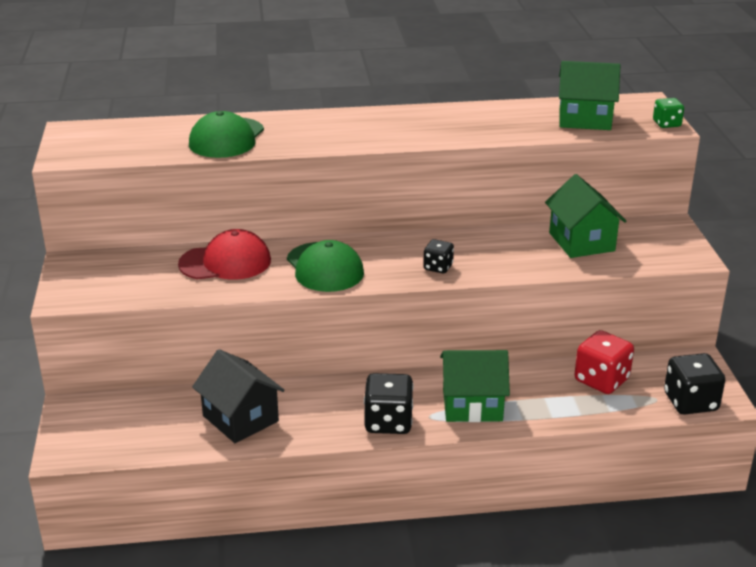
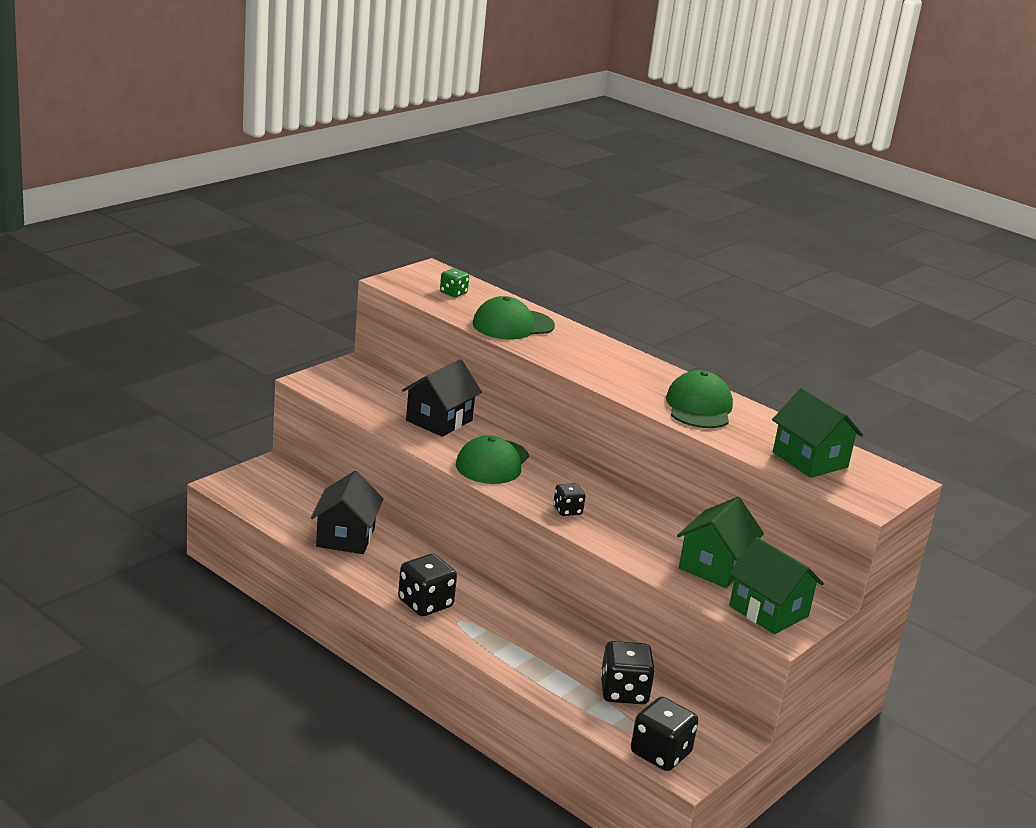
camera: 45 degrees right, 5 degrees down
red cap [178,229,271,280] -> black house [402,359,482,437]
green house [440,350,510,422] -> green house moved to [728,537,824,634]
red dice [574,330,634,394] -> black dice [600,641,655,704]
green dice [653,98,684,128] -> green dice moved to [440,268,469,297]
none -> green cap [666,370,733,428]

